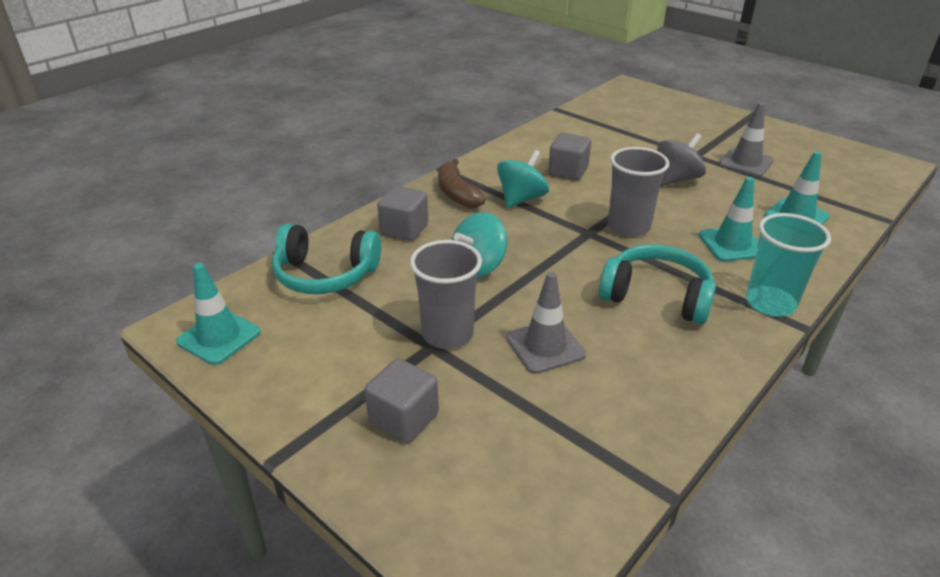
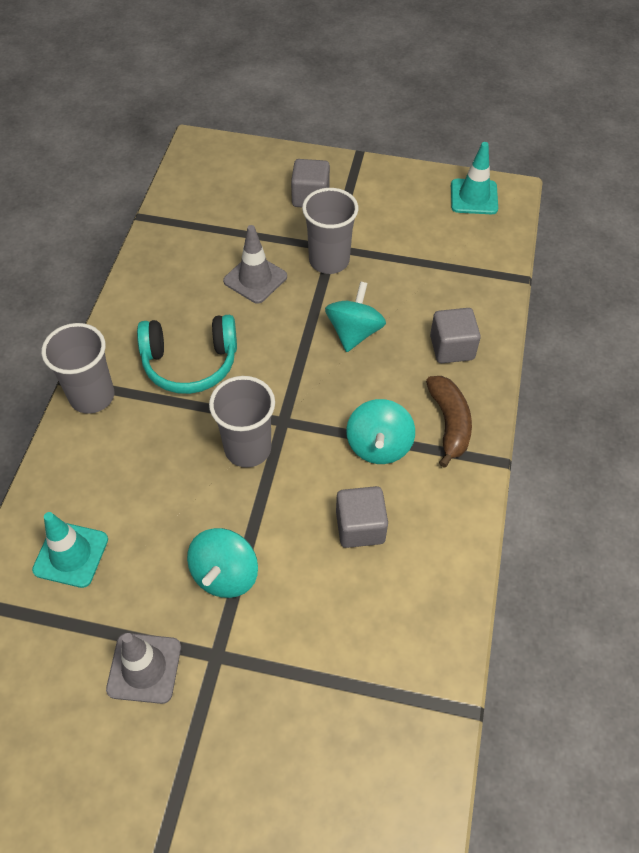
camera: 150 degrees right, 20 degrees up
turquoise headphones [272,224,381,294] -> none
brown banana [438,159,486,208] -> brown banana turned 45 degrees clockwise [426,376,472,468]
grey spinning top [657,133,706,185] -> turquoise spinning top [187,528,258,598]
turquoise traffic cone [699,177,759,261] -> none
turquoise cup [746,213,831,317] -> grey cup [41,323,114,414]

